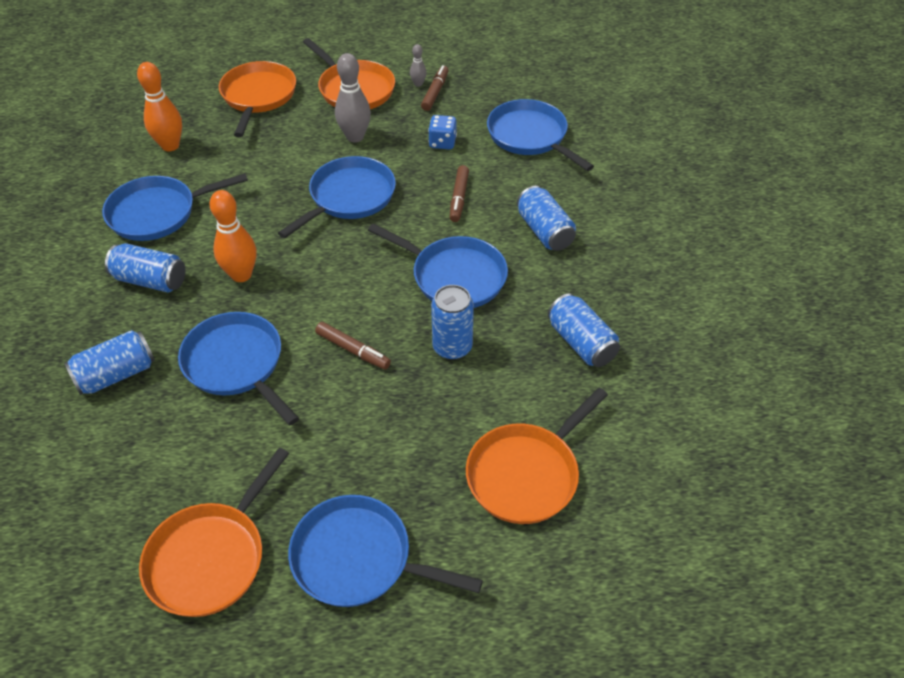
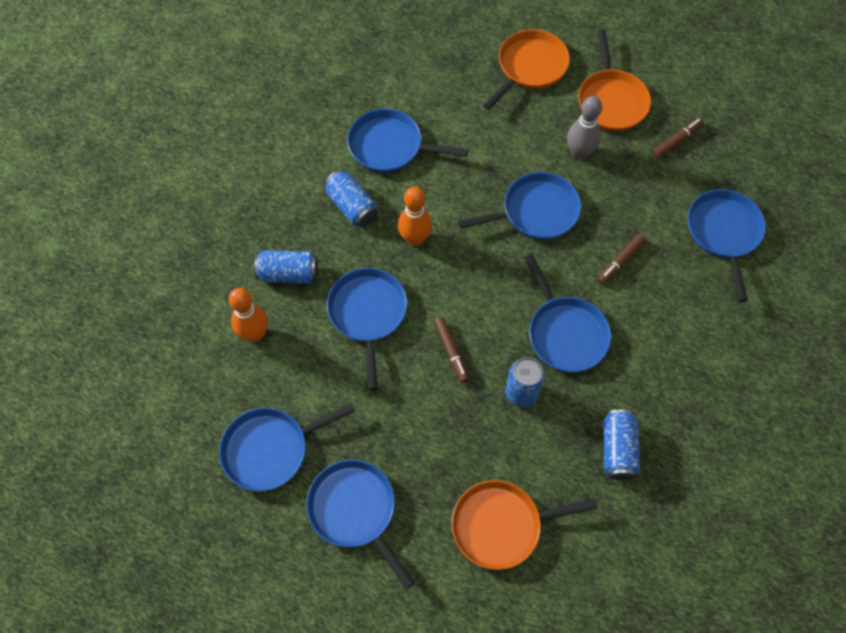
camera: 35 degrees right, 15 degrees up
orange bowling pin [137,62,182,151] -> orange bowling pin moved to [229,288,268,342]
orange pan [139,448,289,617] -> blue pan [219,403,355,491]
grey bowling pin [410,44,427,87] -> none
blue dice [428,115,457,150] -> none
blue can [517,186,576,251] -> none

